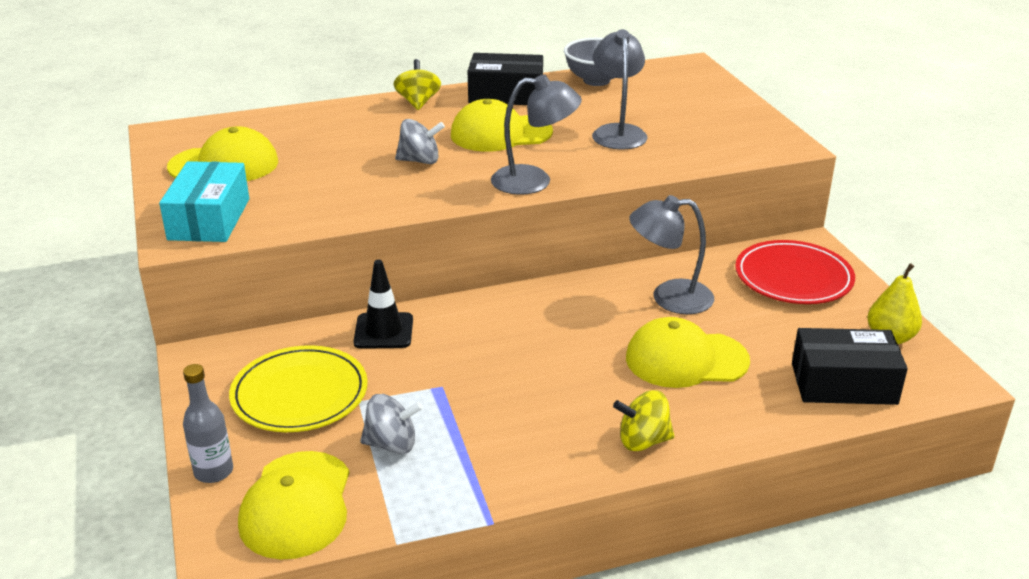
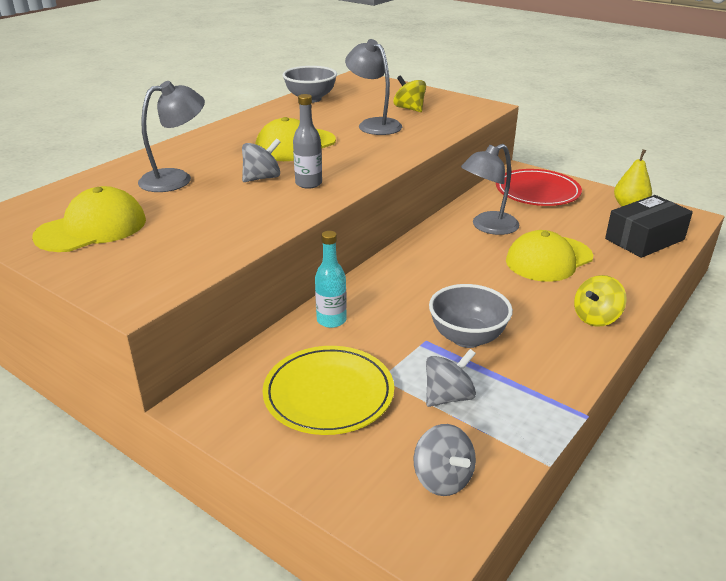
camera: 35 degrees left, 0 degrees up
turquoise box [159,161,249,242] -> none
grey bottle [183,364,233,483] -> grey bottle moved to [293,94,322,189]
yellow cap [238,451,349,560] -> grey spinning top [414,424,476,496]
black traffic cone [353,260,413,349] -> turquoise bottle [315,231,347,328]
yellow spinning top [394,59,441,110] -> yellow spinning top moved to [393,75,426,112]
black box [468,53,543,105] -> none
grey lamp [491,74,582,195] -> grey lamp moved to [138,81,205,192]
none -> grey bowl [429,284,513,348]

